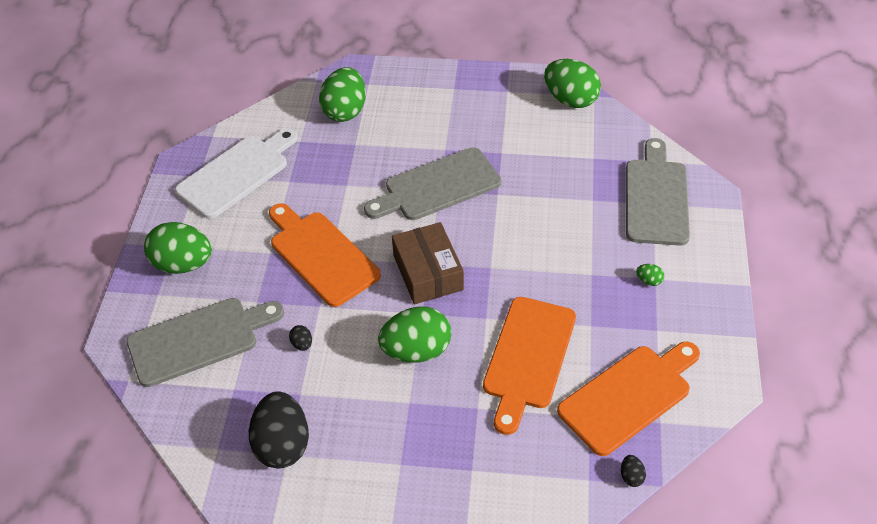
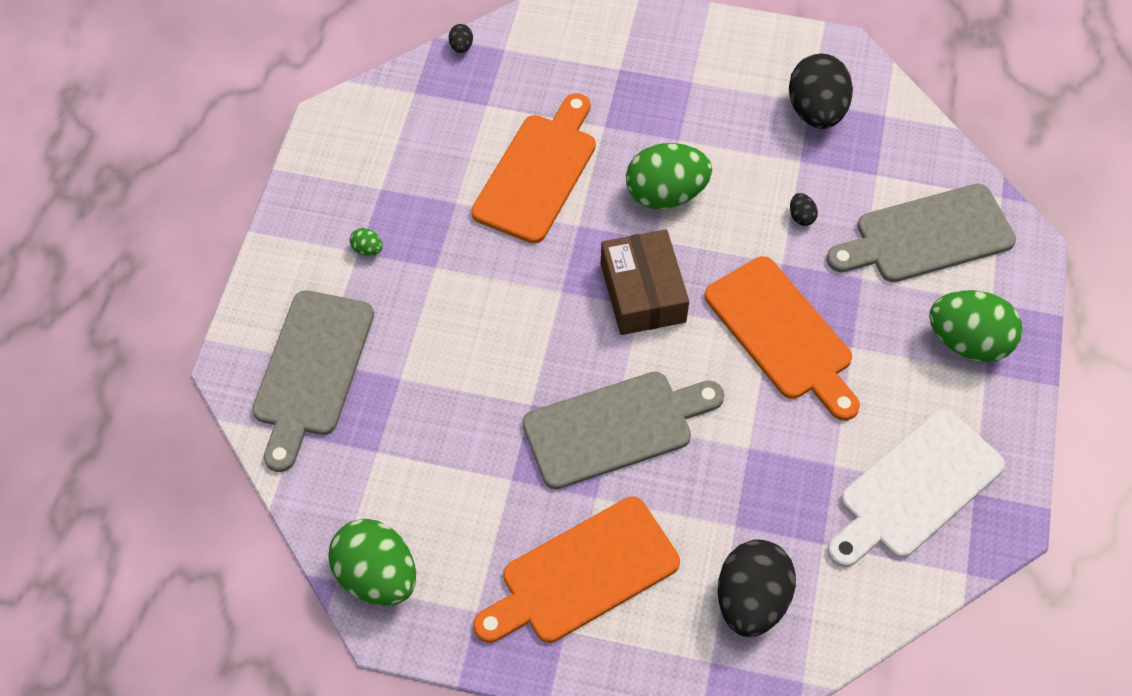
camera: 175 degrees left, 10 degrees up
green egg [319,67,366,122] -> black egg [718,539,796,637]
orange cutting board [557,342,700,456] -> orange cutting board moved to [473,497,680,643]

